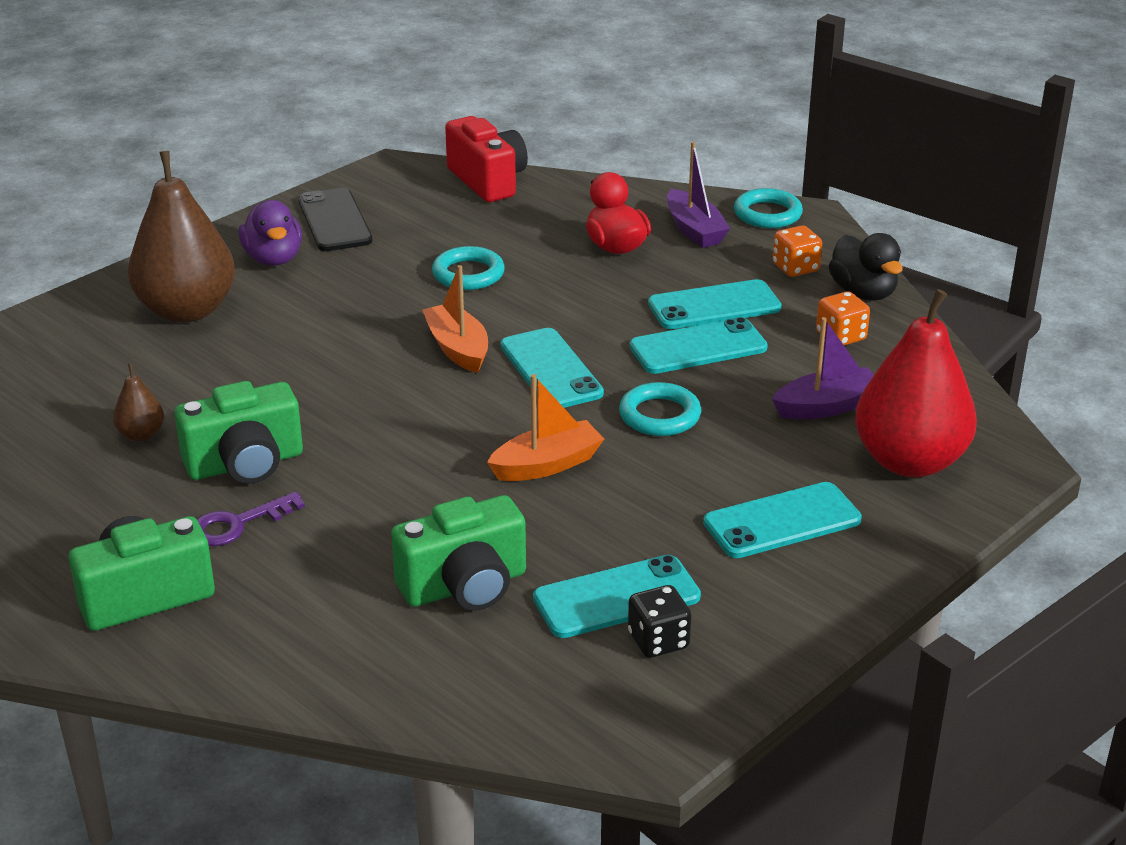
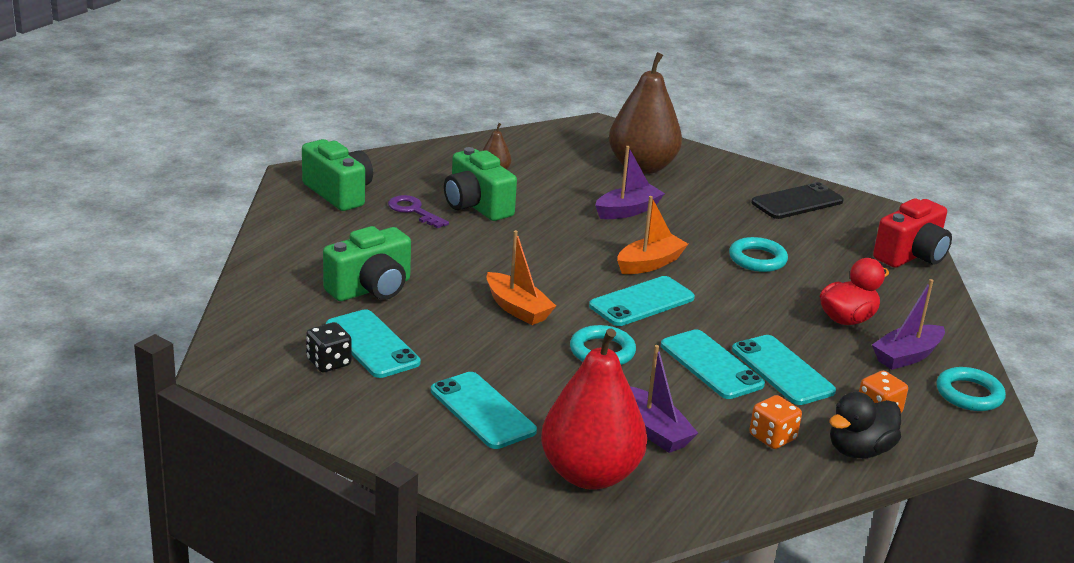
camera: 75 degrees right, 5 degrees down
purple duck [239,200,302,266] -> none
green camera [391,495,526,611] -> green camera turned 90 degrees counterclockwise [323,226,411,301]
none -> purple boat [595,146,665,219]

